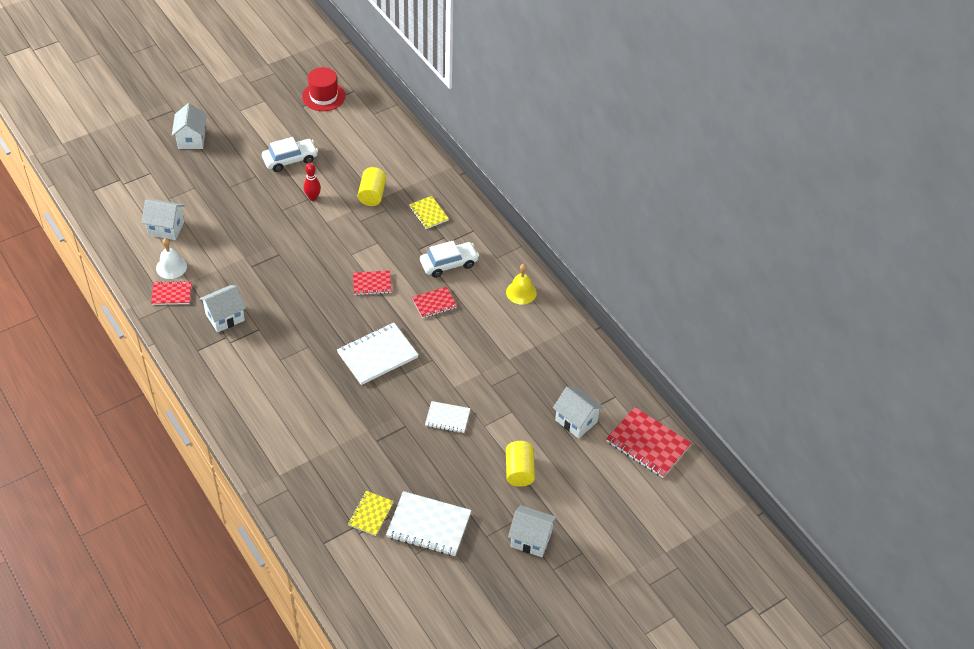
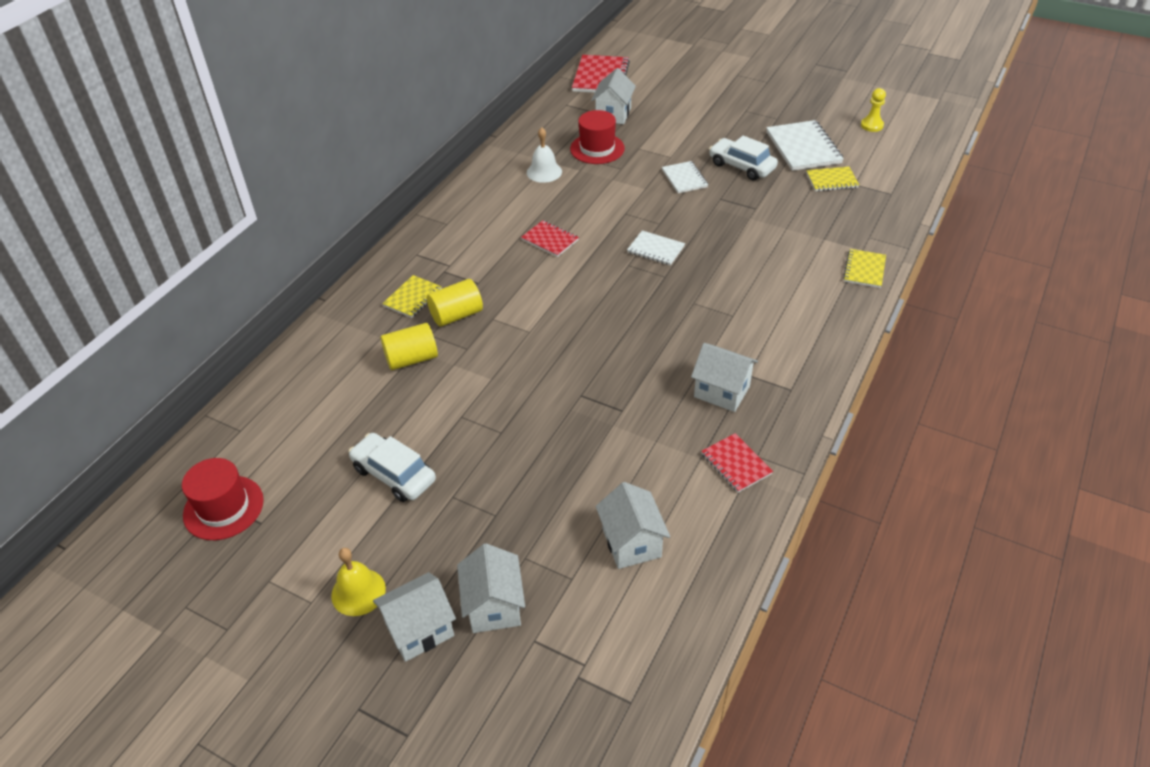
camera: 115 degrees left, 5 degrees down
white bell [156,238,187,279] -> white bell moved to [527,127,562,183]
red bowling pin [304,163,321,201] -> none
white notebook [337,323,419,385] -> white notebook [627,230,685,266], size x0.59
red notebook [353,270,392,295] -> none
white car [420,241,479,278] -> white car moved to [709,136,778,181]
yellow bell [506,264,537,304] -> yellow bell moved to [331,548,386,616]
yellow cylinder [506,441,535,487] -> yellow cylinder moved to [427,279,483,327]
white house [508,505,557,557] -> white house moved to [457,543,525,633]
none -> red hat [570,110,625,164]
none -> yellow notebook [843,249,886,288]
none -> yellow pawn [861,88,886,132]

